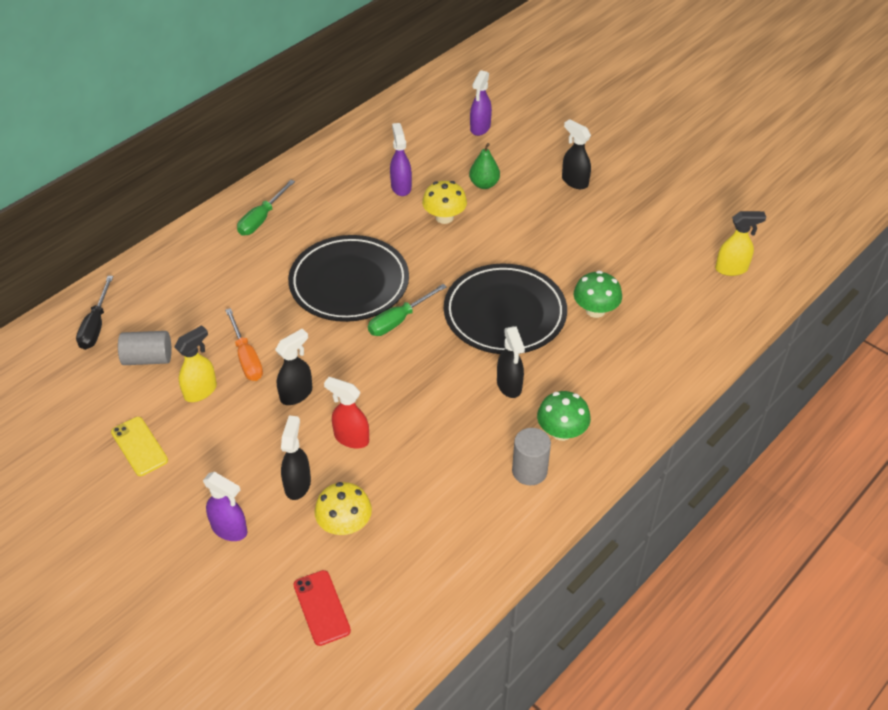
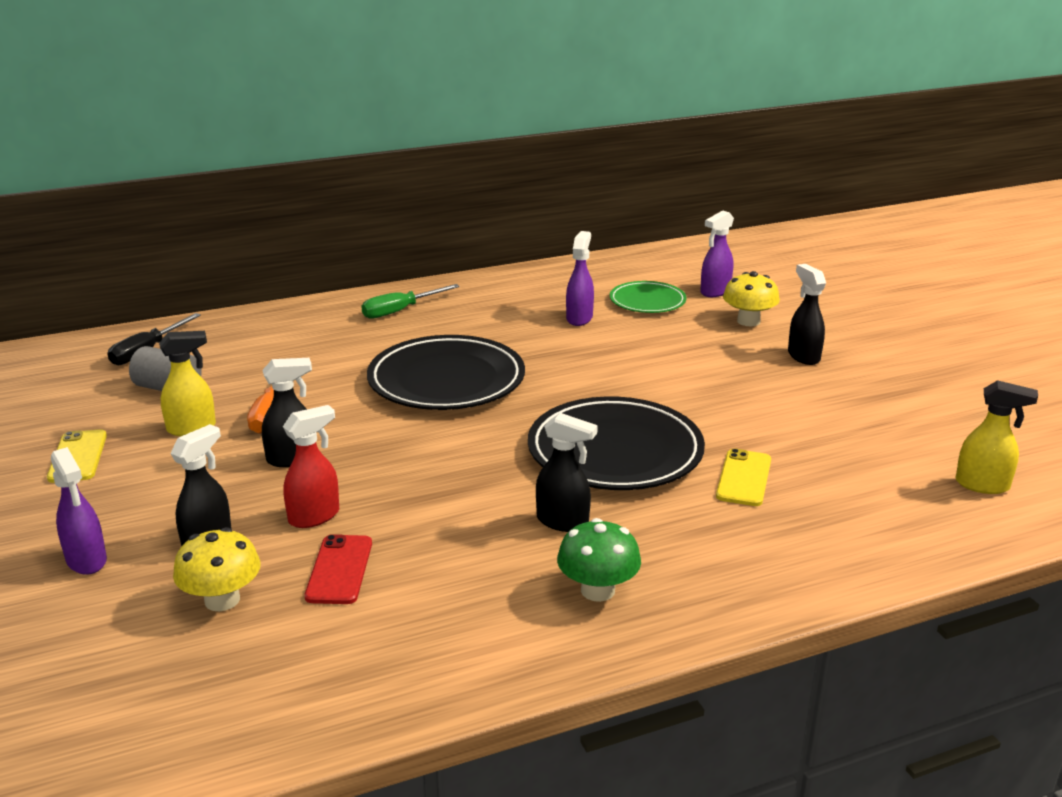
camera: 25 degrees right, 20 degrees down
red phone [294,570,351,646] -> red phone moved to [305,534,372,604]
red spray bottle [324,377,369,449] -> red spray bottle turned 90 degrees clockwise [283,405,339,528]
green screwdriver [368,284,447,336] -> none
yellow mushroom [422,181,467,224] -> yellow mushroom moved to [723,271,780,326]
green pear [469,143,500,189] -> none
black spray bottle [497,326,525,398] -> black spray bottle turned 75 degrees counterclockwise [536,413,598,532]
grey cylinder [512,428,551,485] -> none
green mushroom [574,271,622,318] -> yellow phone [716,449,771,506]
none -> green plate [610,281,687,313]

